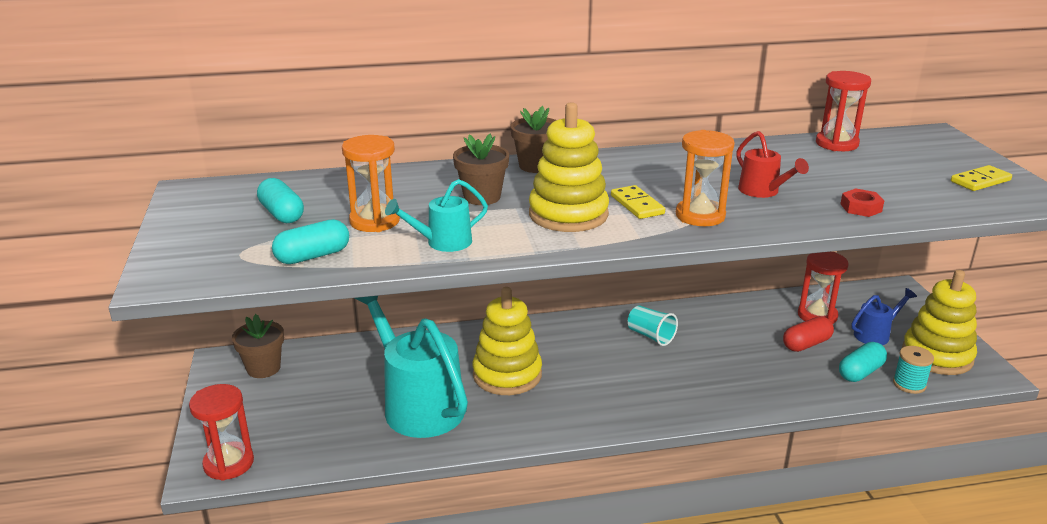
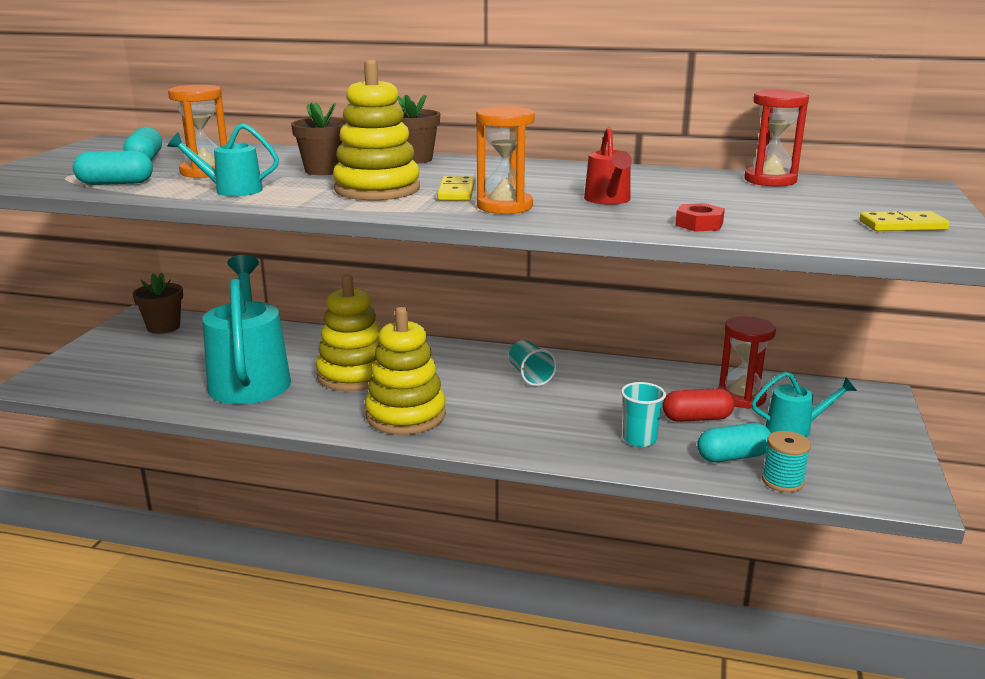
camera: 25 degrees right, 5 degrees down
red hourglass [189,384,254,481] -> none
blue watering can [851,288,917,345] -> turquoise watering can [751,372,857,437]
yellow stacking toy [902,270,977,375] -> yellow stacking toy moved to [365,307,446,435]
none -> turquoise cup [621,382,666,447]

